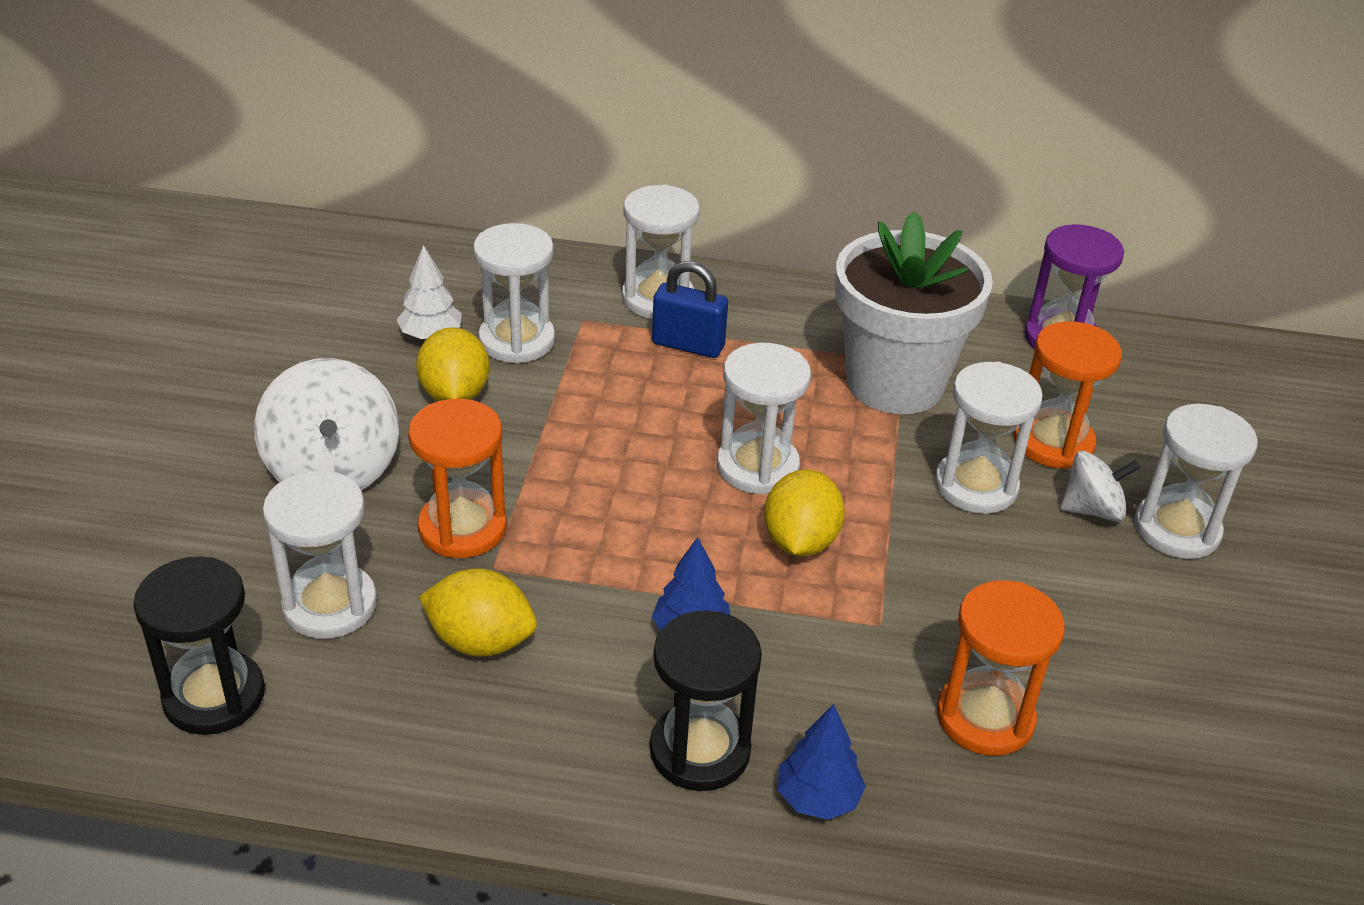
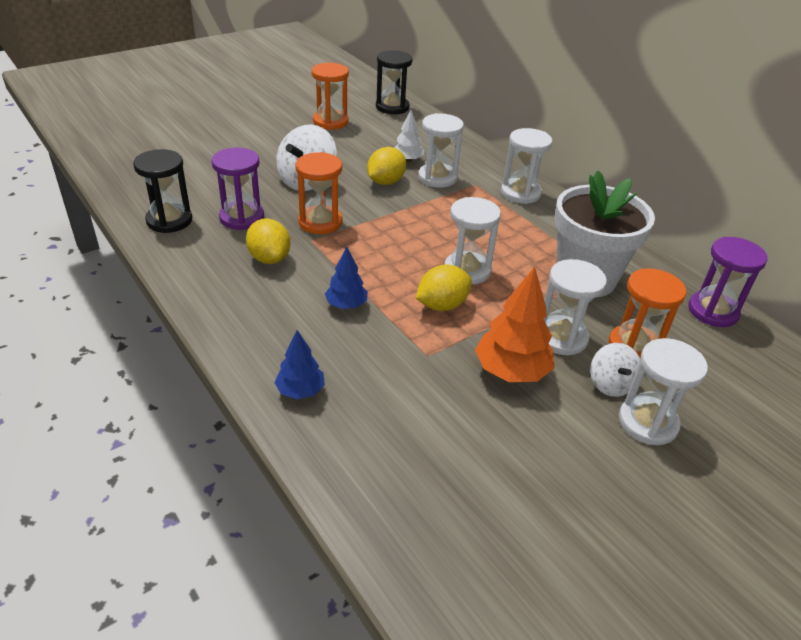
camera: 45 degrees right, 0 degrees up
white hourglass [263,470,377,639] -> purple hourglass [211,148,264,230]
black hourglass [650,610,762,791] -> black hourglass moved to [376,50,412,114]
blue padlock [652,261,728,358] -> none
orange hourglass [937,581,1065,756] -> orange hourglass moved to [312,63,349,130]
white spinning top [1060,451,1140,522] -> white spinning top turned 45 degrees clockwise [590,343,641,397]
none -> orange tree [475,267,555,382]

